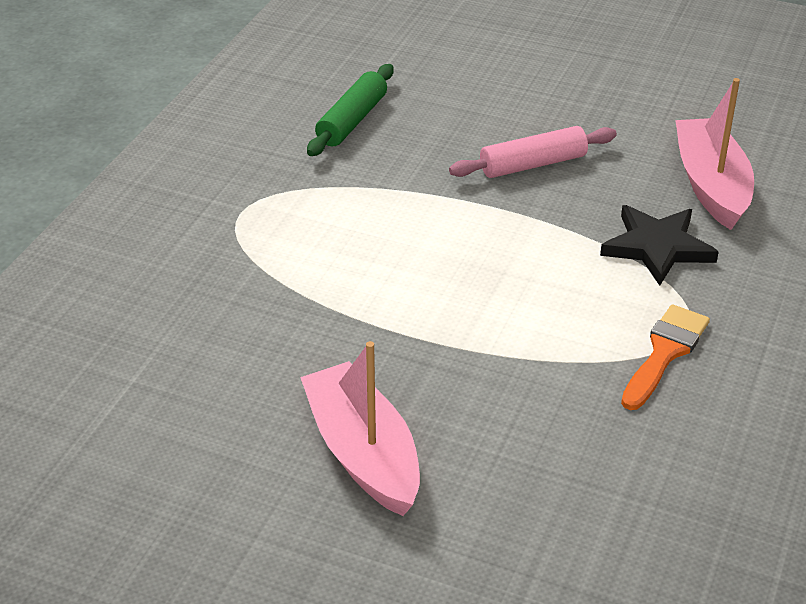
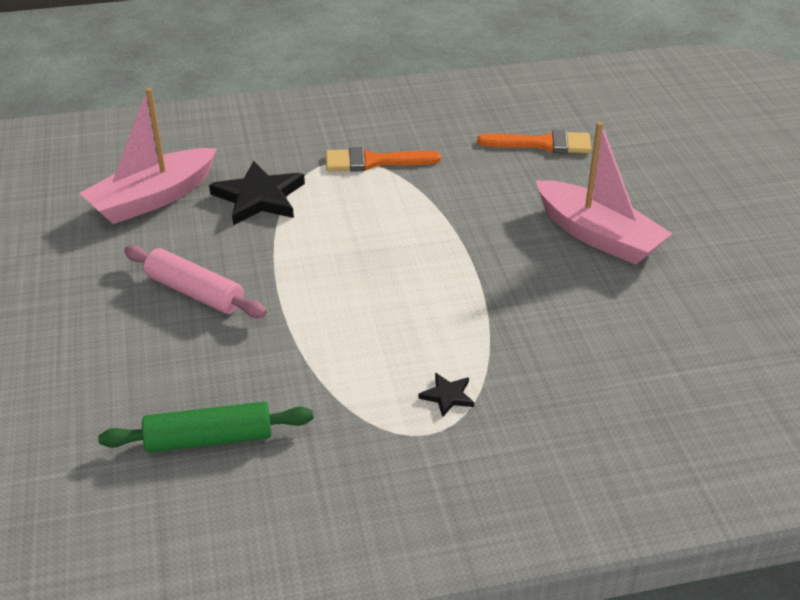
camera: 125 degrees left, 0 degrees up
pink boat [300,341,420,516] -> pink boat turned 75 degrees counterclockwise [536,122,672,265]
none -> black star [418,373,474,418]
none -> orange brush [477,130,591,154]

